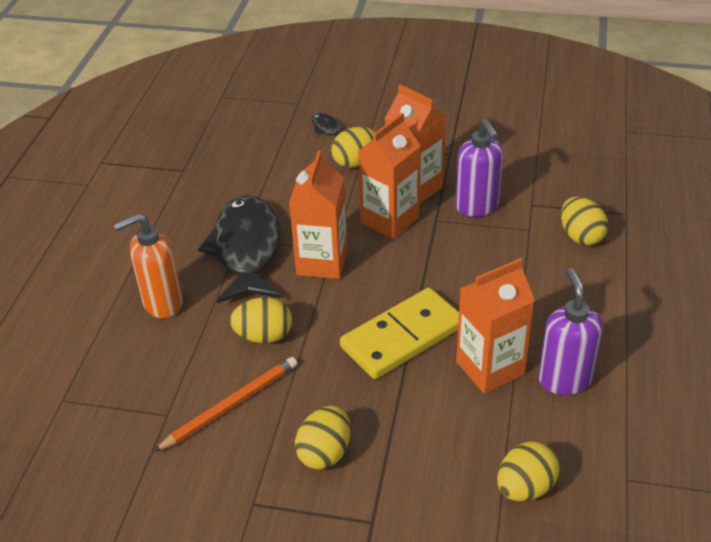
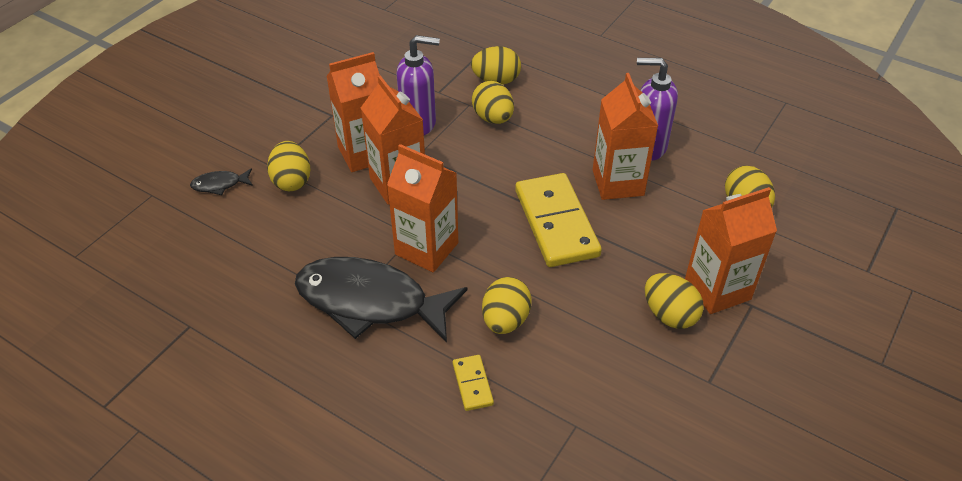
camera: 70 degrees left, 5 degrees up
orange soap dispenser [114,213,183,318] -> none
orange pencil [154,357,297,452] -> none
none -> yellow domino [453,355,494,411]
none -> yellow egg [472,81,514,124]
none -> orange carton [685,187,777,314]

